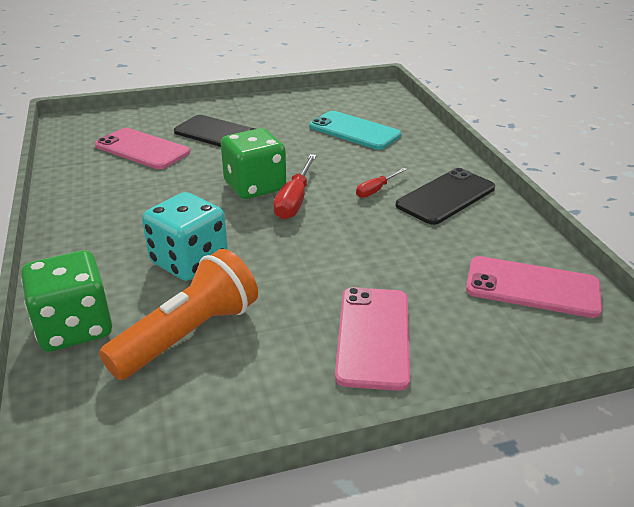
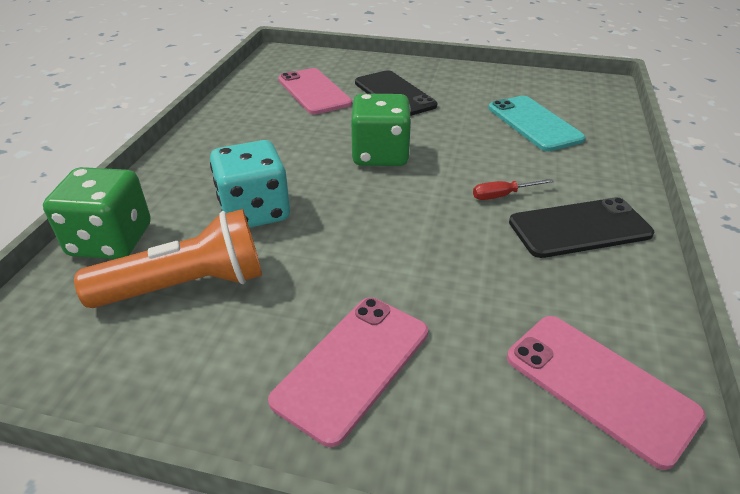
camera: 30 degrees right, 5 degrees up
red screwdriver [274,154,317,219] -> none

